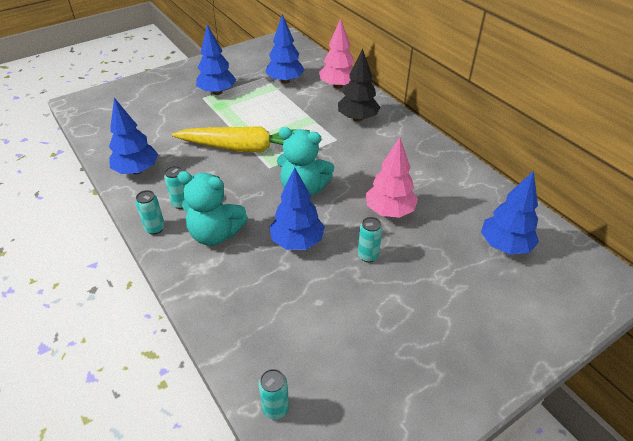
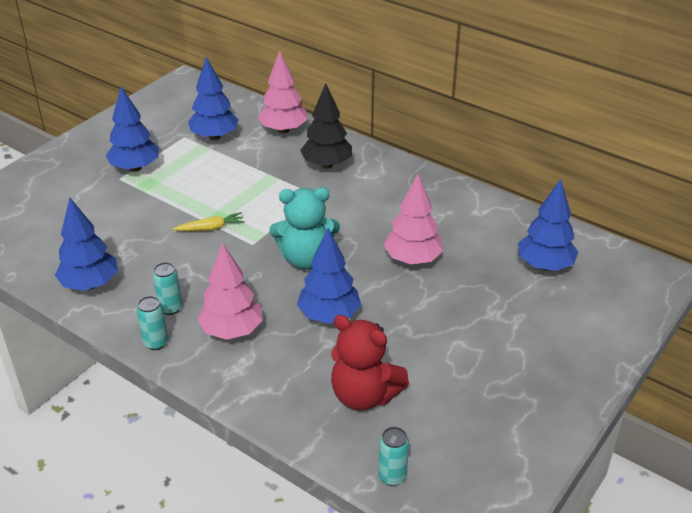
camera: 20 degrees left, 5 degrees down
yellow carrot [172,126,310,152] -> yellow carrot [172,212,245,231], size x0.42
turquoise teddy bear [178,171,248,246] -> pink tree [197,242,263,340]
turquoise can [358,217,382,262] -> none
none -> red teddy bear [331,315,409,411]

